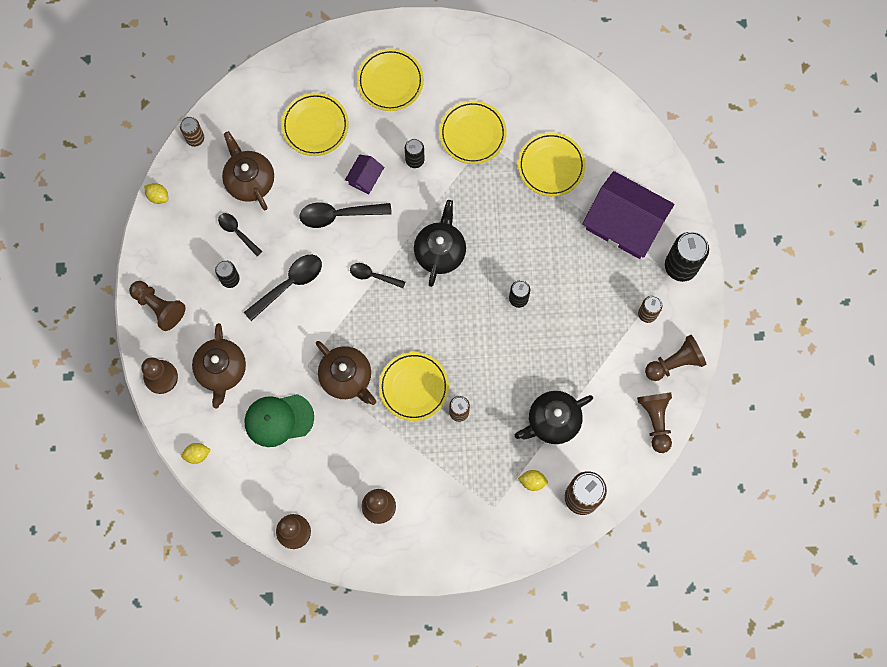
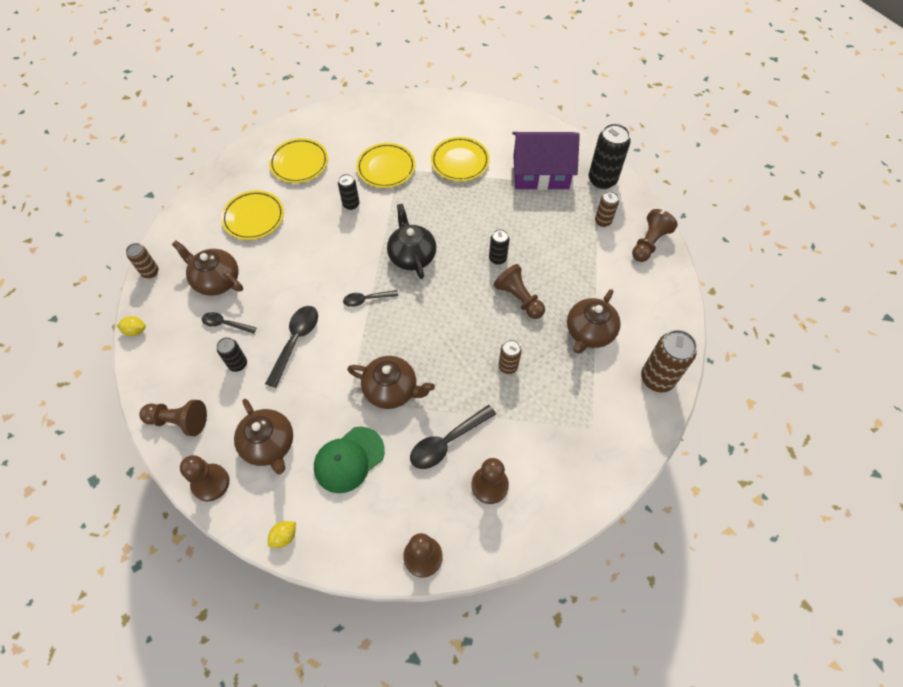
camera: 30 degrees left, 15 degrees down
black spoon [299,202,392,228] -> black spoon moved to [410,405,496,469]
purple house [345,155,384,195] -> none
yellow plate [379,352,449,421] -> none
black teapot [515,391,593,444] -> brown teapot [567,289,621,354]
yellow lemon [518,470,548,491] -> none
brown pawn [637,392,672,453] -> brown pawn moved to [493,264,545,319]

